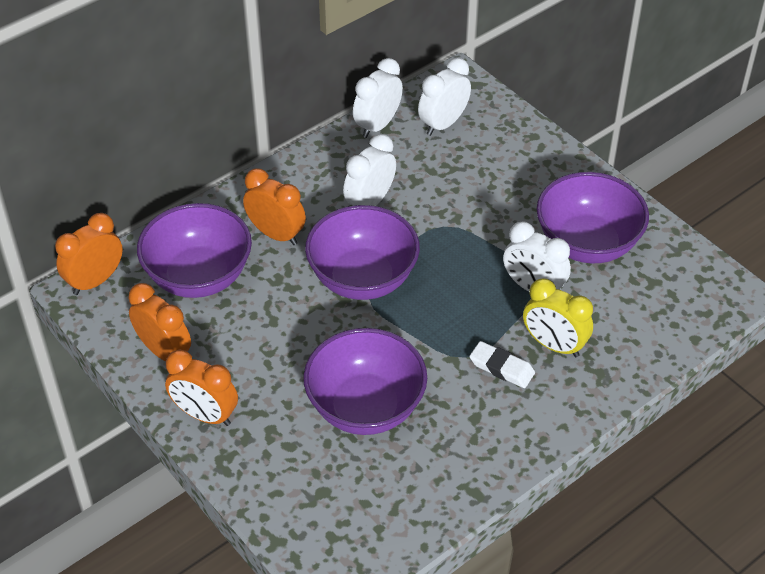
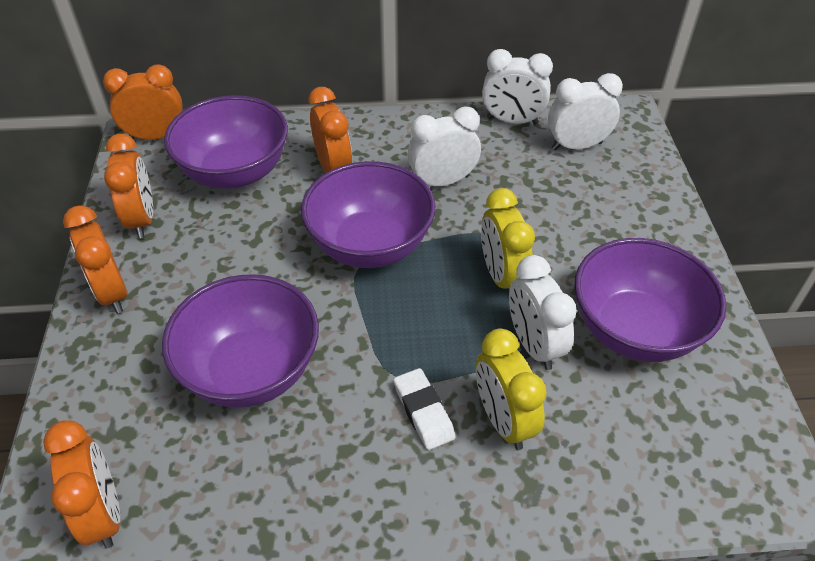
camera: 35 degrees right, 0 degrees up
white clock [353,58,403,138] -> white clock turned 150 degrees counterclockwise [482,49,553,125]
none -> orange clock [43,420,120,548]
none -> yellow clock [481,188,535,296]

